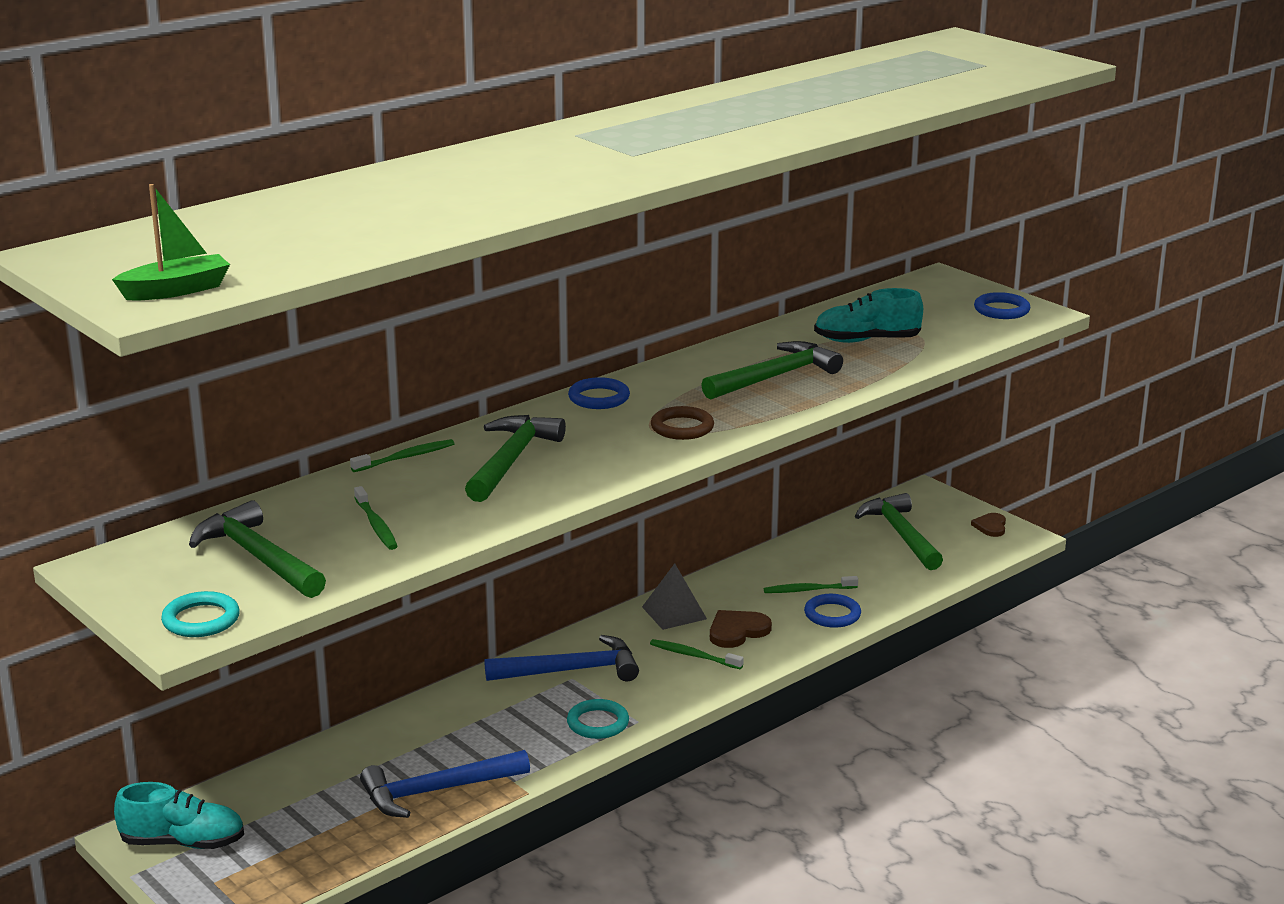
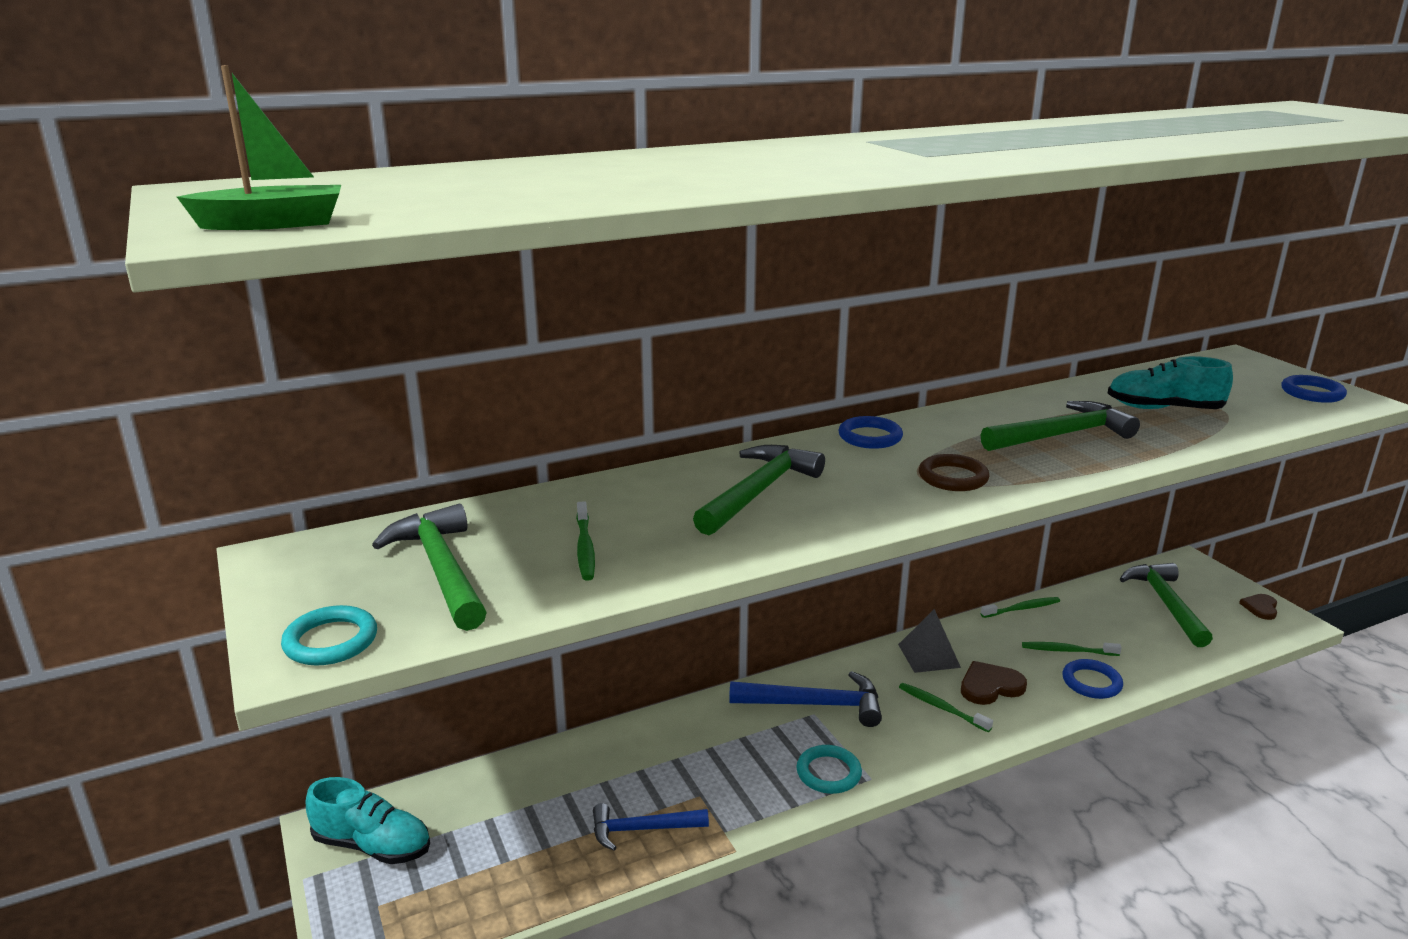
camera: 15 degrees right, 0 degrees up
green toothbrush [350,439,455,472] -> green toothbrush moved to [980,597,1060,618]
blue hammer [360,750,530,818] -> blue hammer [593,803,709,851], size x0.66

